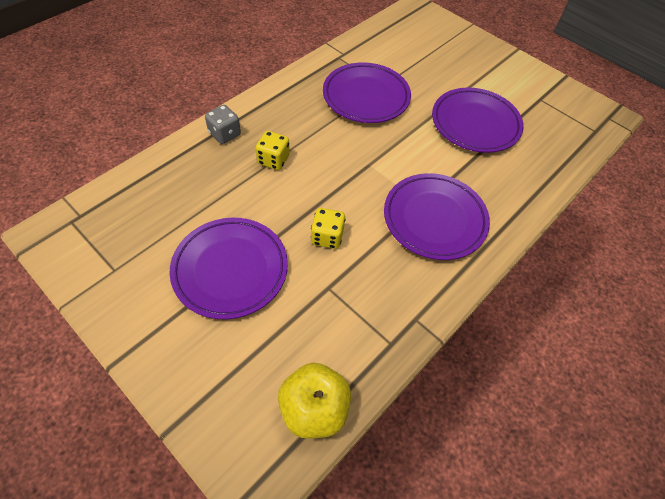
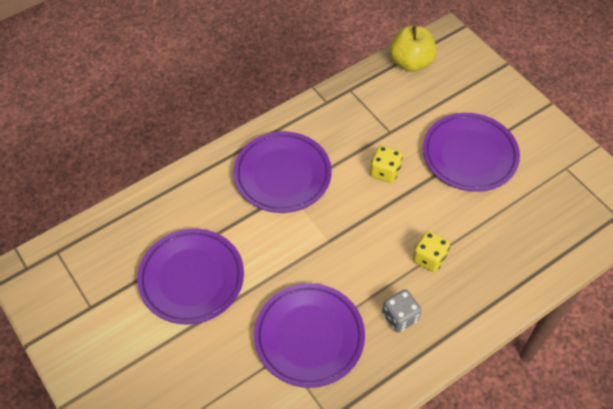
camera: 165 degrees left, 0 degrees up
grey dice [205,105,241,144] -> grey dice moved to [382,289,422,332]

